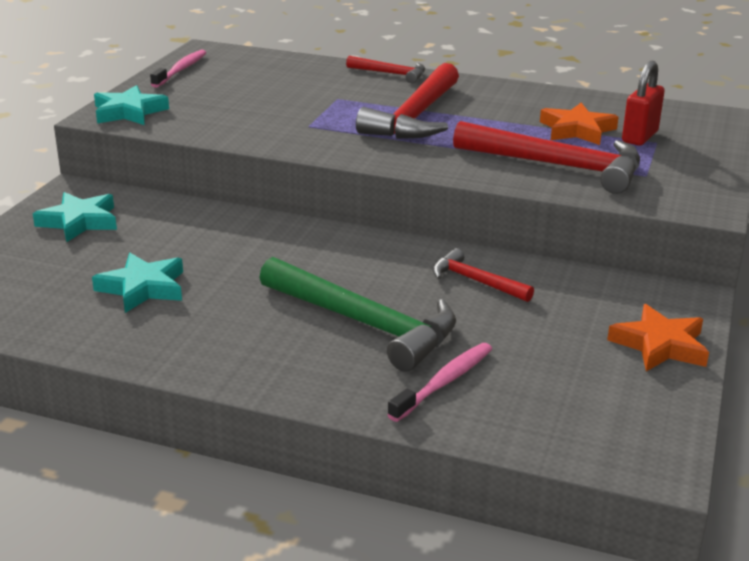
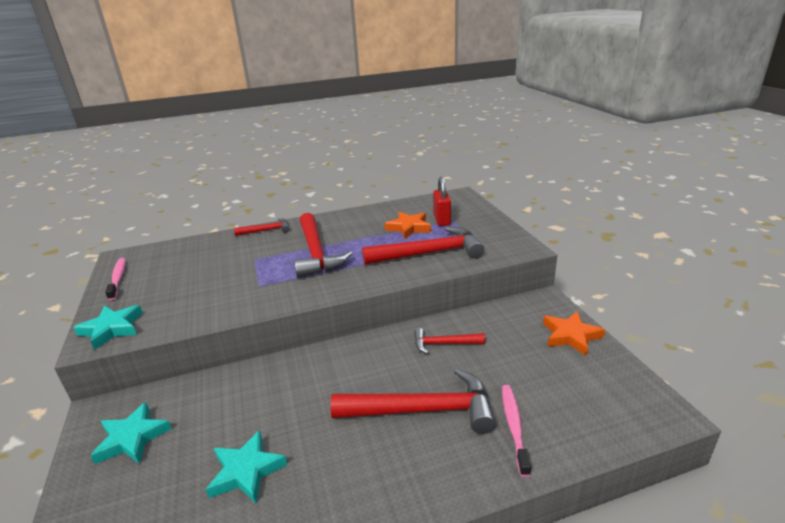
camera: 35 degrees left, 0 degrees up
green hammer [259,257,456,372] -> red hammer [330,368,496,434]

